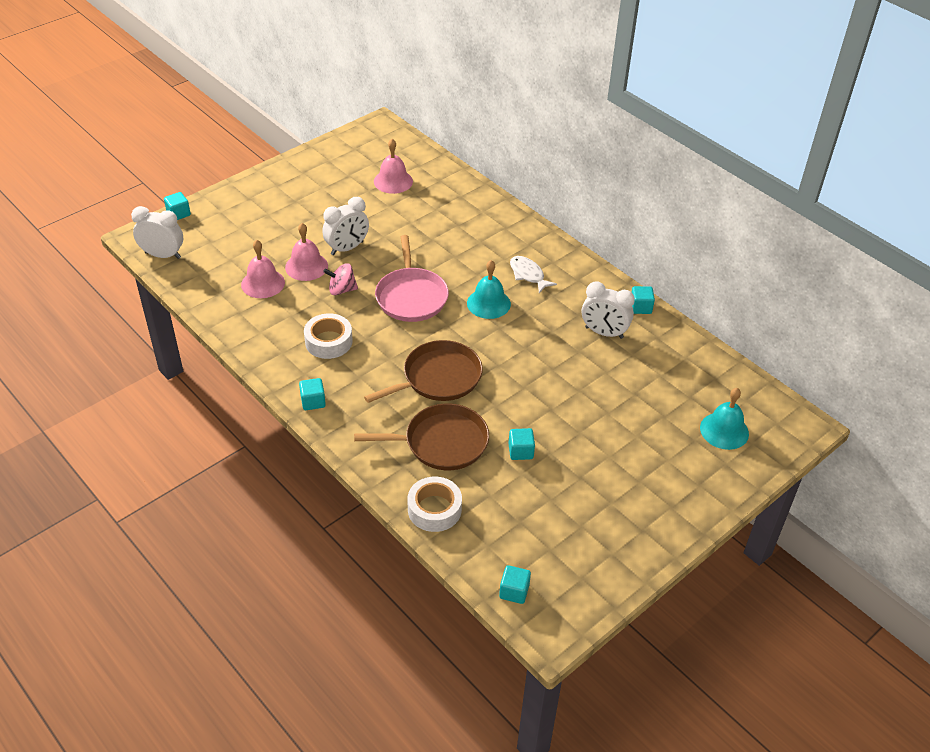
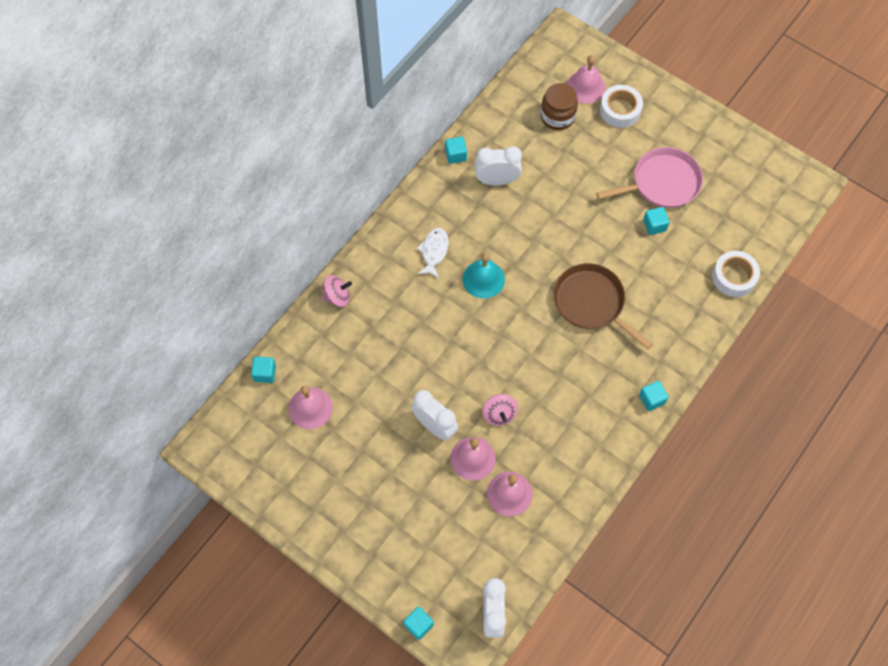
camera: 100 degrees left, 20 degrees up
white tape [304,313,353,359] -> white tape moved to [600,85,643,128]
brown pan [354,403,489,470] -> none
pink pan [375,235,449,322] -> pink pan moved to [596,147,703,208]
turquoise cube [499,565,531,604] -> turquoise cube moved to [251,357,276,383]
white fish [510,256,557,293] -> white fish turned 150 degrees clockwise [417,228,449,278]
white clock [582,281,635,339] -> white clock turned 105 degrees counterclockwise [475,146,522,185]
turquoise bell [700,388,749,450] -> pink bell [567,55,606,104]
none -> pink spinning top [322,275,352,307]
none -> brown jar [541,83,578,130]

